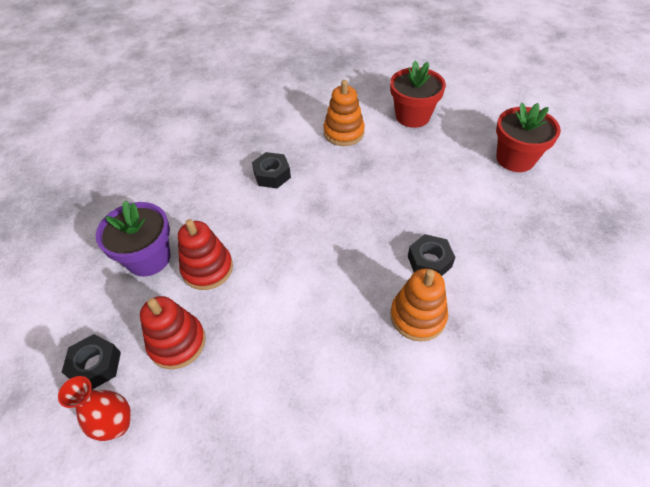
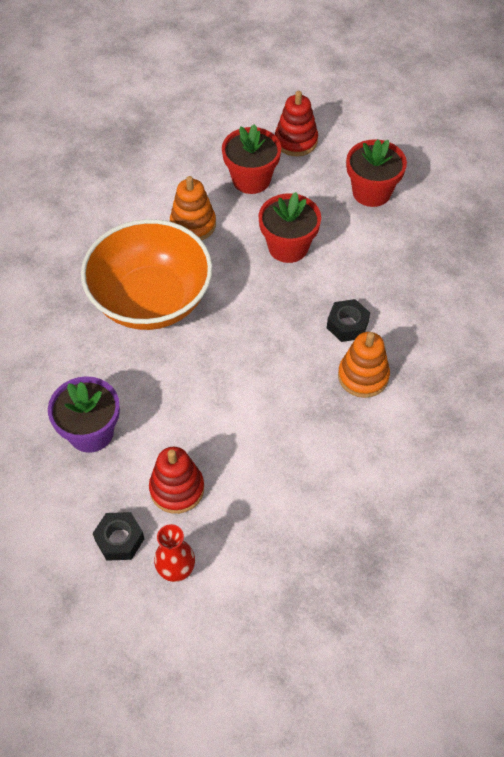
camera: 30 degrees left, 5 degrees up
red stacking toy [178,219,233,290] -> red stacking toy moved to [275,91,318,156]
black nut [252,152,291,188] -> orange bowl [81,219,213,330]
none -> red flower pot [259,192,321,263]

